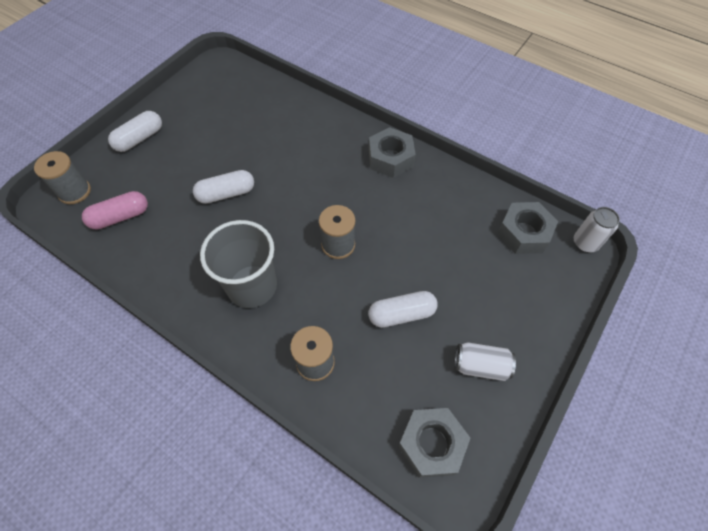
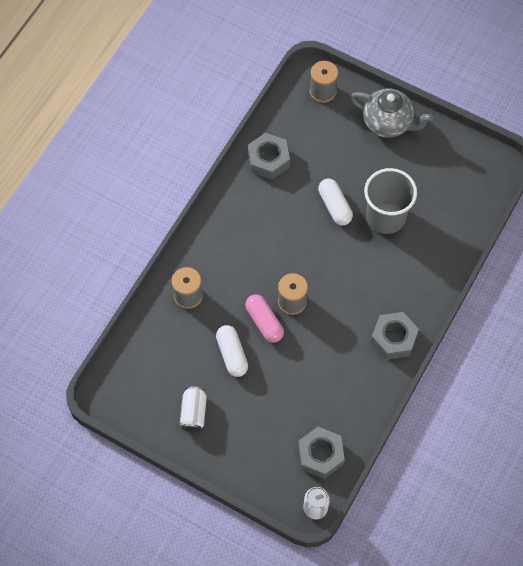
camera: 85 degrees right, 5 degrees up
pink capsule [82,191,148,229] -> pink capsule moved to [245,294,284,343]
white capsule [108,111,162,152] -> grey teapot [350,88,433,138]
grey cup [200,220,277,308] -> grey cup moved to [364,168,417,234]
grey nut [398,408,471,478] -> grey nut moved to [248,133,290,180]

